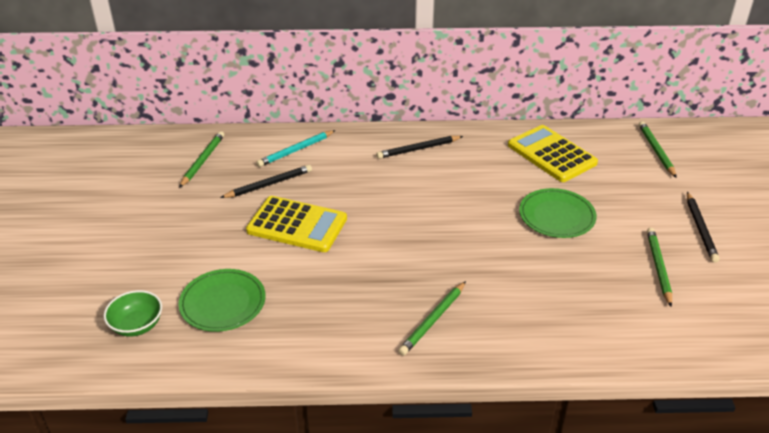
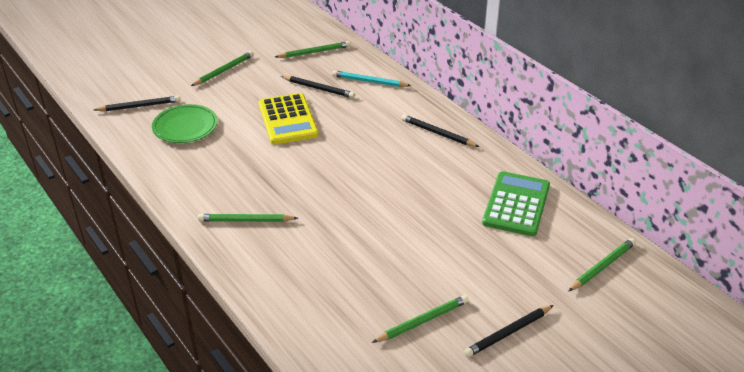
camera: 55 degrees right, 0 degrees up
green bowl [104,290,162,337] -> black pencil [94,95,180,111]
yellow calculator [508,125,598,182] -> green calculator [482,171,550,236]
green plate [519,188,597,238] -> none
none -> green pencil [191,51,254,86]

